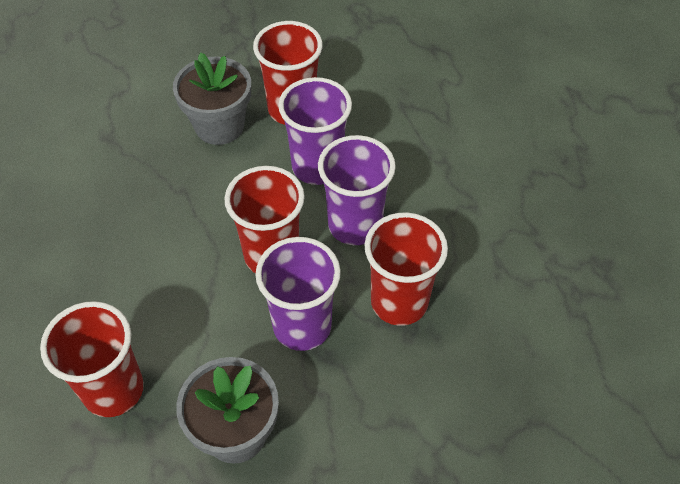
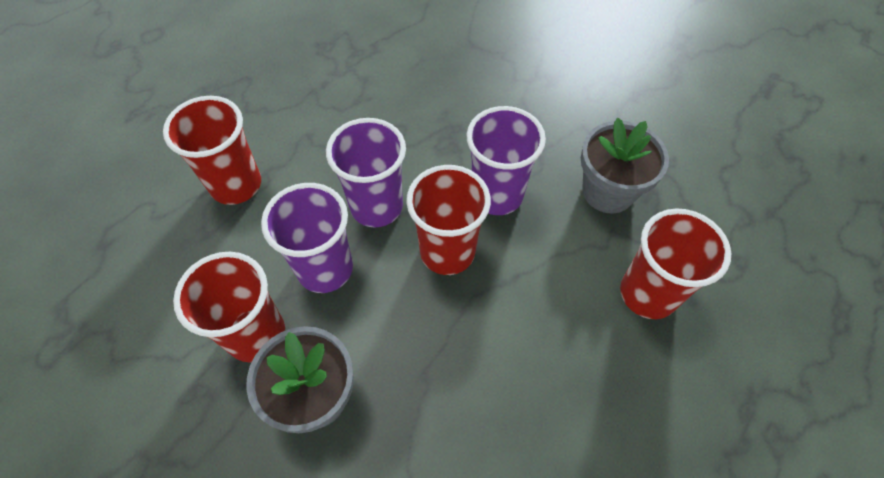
camera: 120 degrees left, 5 degrees up
red cup [364,212,448,326] -> red cup moved to [163,96,261,205]

